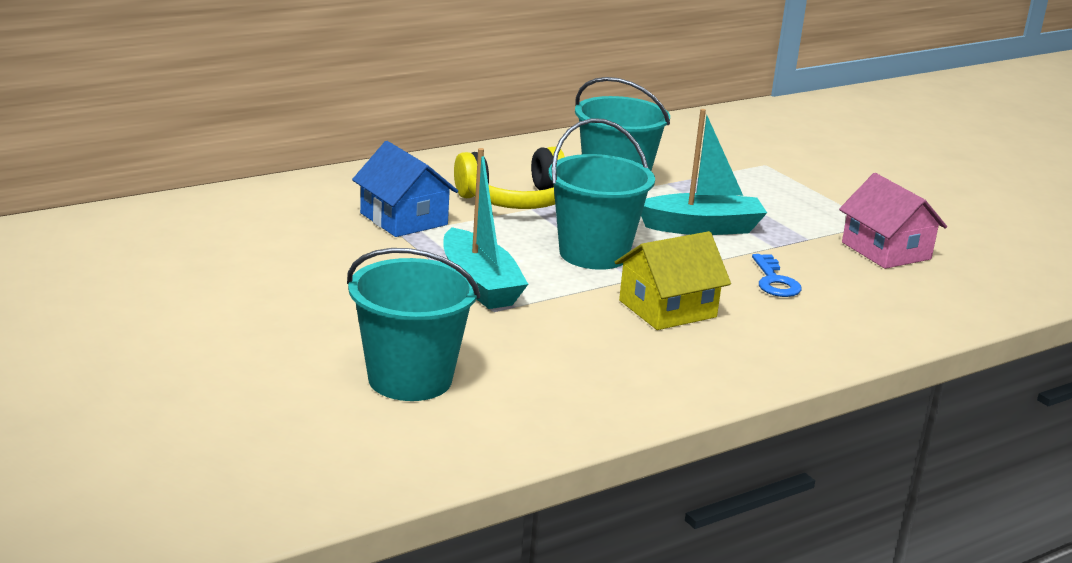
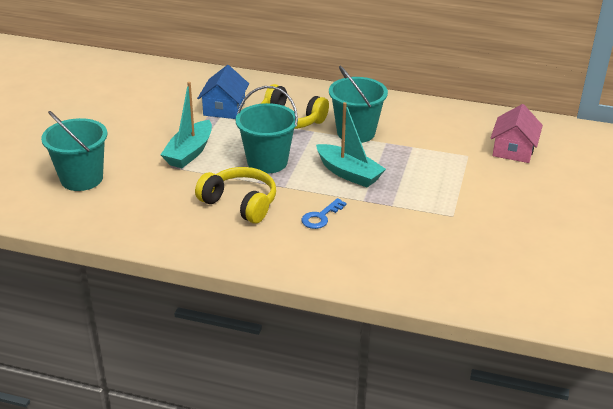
camera: 50 degrees right, 10 degrees up
yellow house [615,231,731,330] -> yellow headphones [195,167,276,224]
pink house [839,173,947,269] -> pink house moved to [490,104,543,163]

